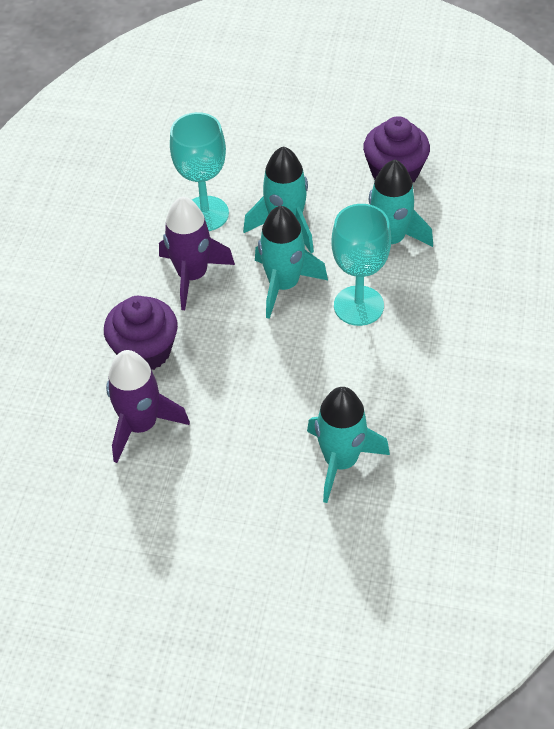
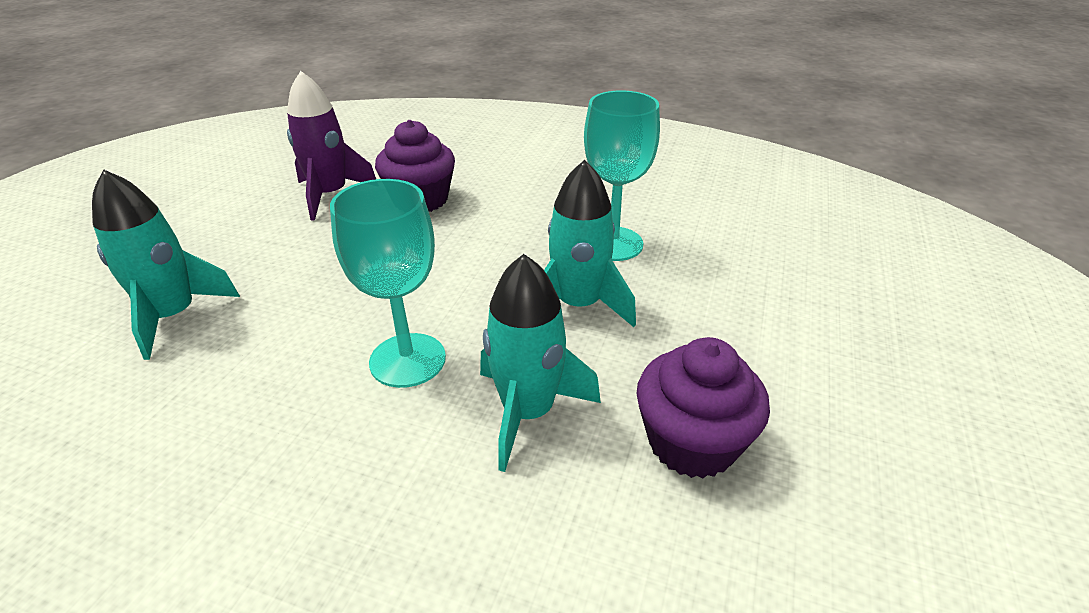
camera: 95 degrees right, 15 degrees down
purple rocket [159,196,235,310] -> none
turquoise rocket [255,206,328,319] -> none

